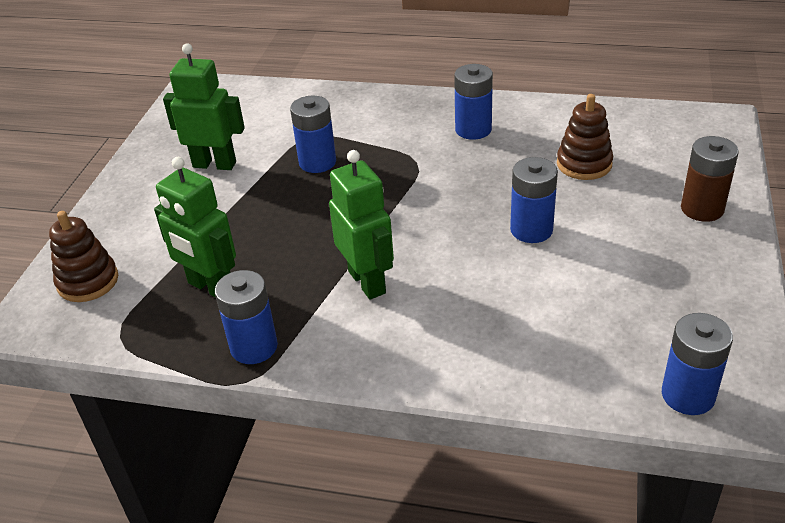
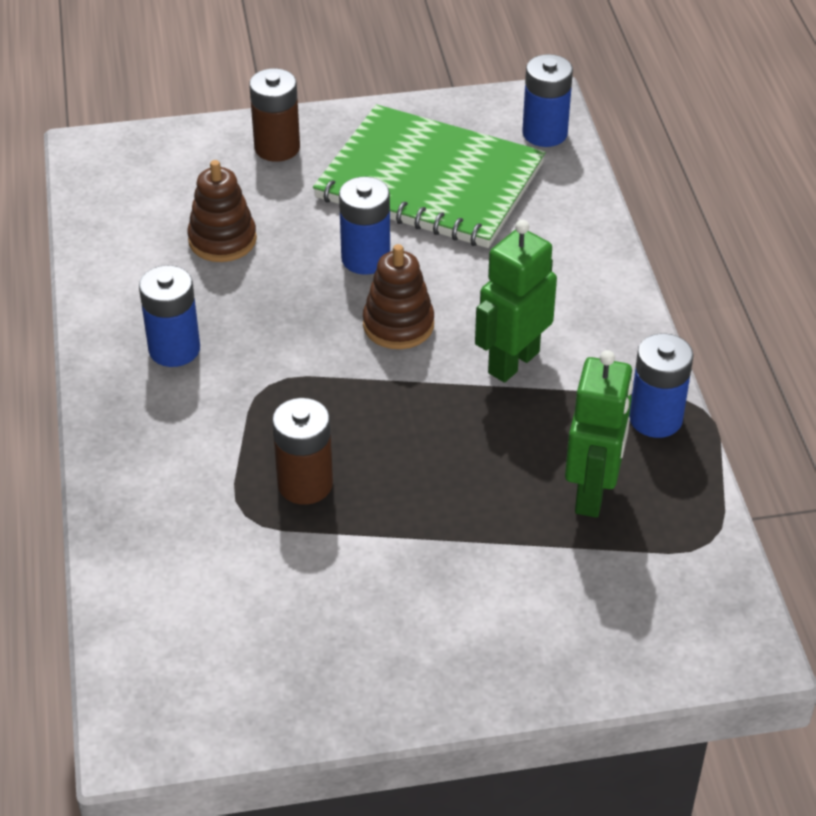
camera: 115 degrees left, 5 degrees up
brown stacking toy [49,211,118,302] -> brown stacking toy moved to [363,244,434,349]
green robot [163,43,245,170] -> none
blue battery [290,96,336,173] -> brown battery [272,398,333,505]
none -> green notebook [313,104,546,248]

